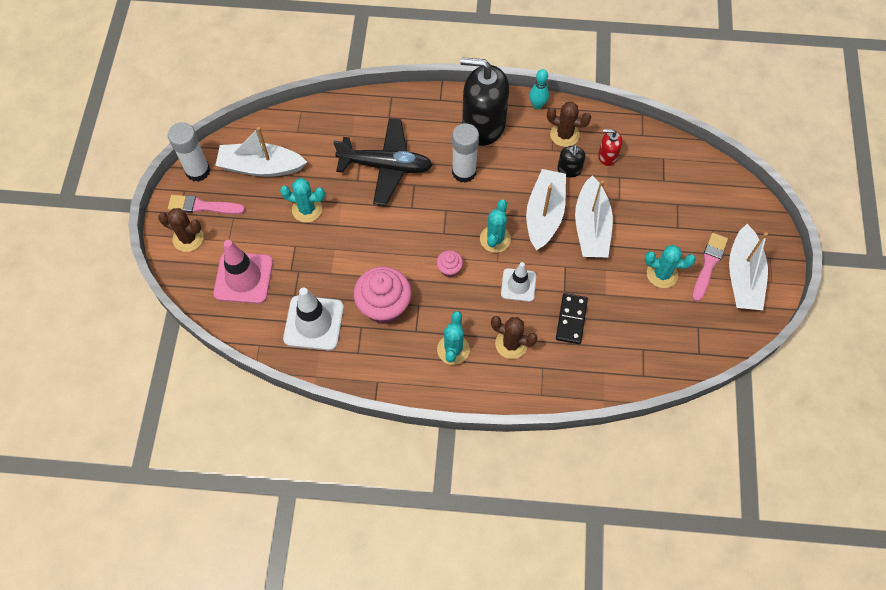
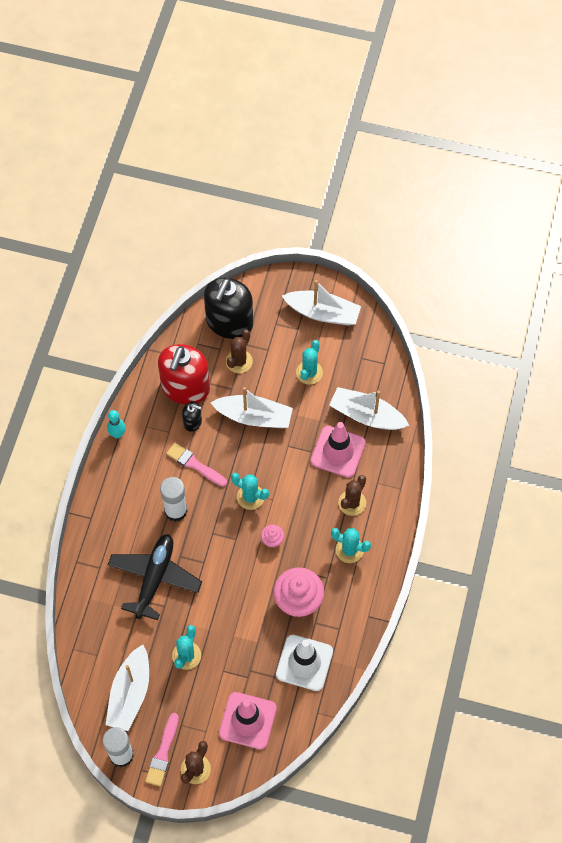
camera: 80 degrees left, 0 degrees up
black soap dispenser [460,57,509,146] -> black soap dispenser moved to [204,278,253,339]
white traffic cone [501,262,536,302] -> none
white boat [526,169,566,250] -> white boat moved to [329,387,409,430]
brown cactus [547,102,591,147] -> brown cactus moved to [226,330,253,373]
black domino [556,293,588,344] -> pink traffic cone [311,422,366,478]
red soap dispenser [598,129,622,166] -> red soap dispenser [158,344,210,405], size x2.23
pink brush [692,233,728,302] -> pink brush moved to [166,443,227,487]

